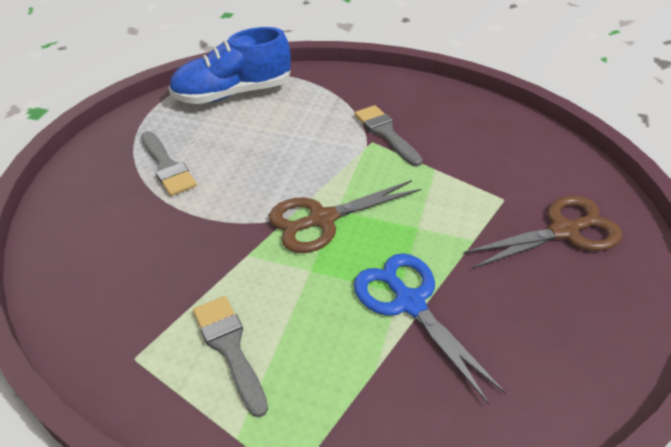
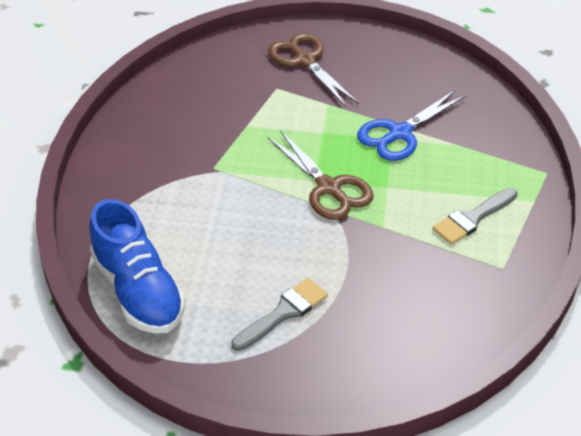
camera: 100 degrees left, 0 degrees up
grey brush [354,105,423,167] -> none

